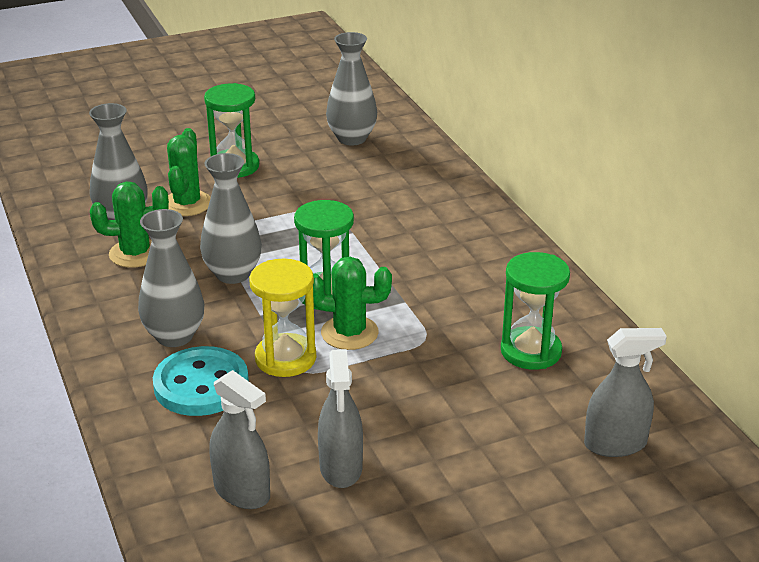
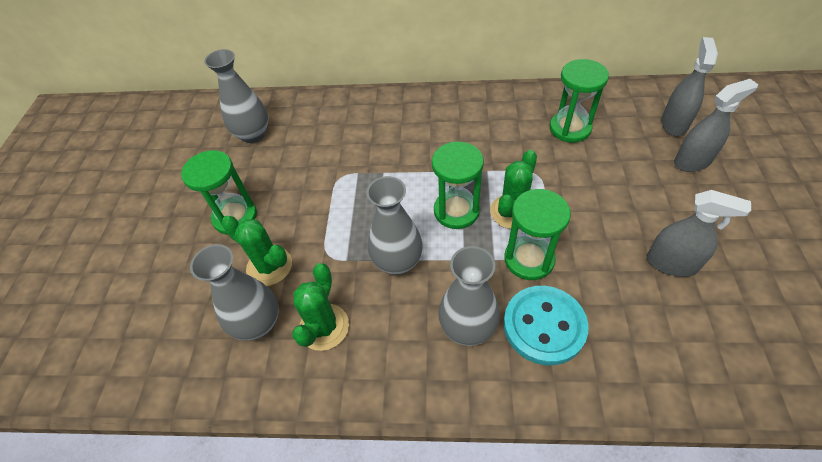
camera: 60 degrees left, 20 degrees up
grey spray bottle [209,370,270,509] -> grey spray bottle moved to [674,79,758,172]
yellow hourglass [249,259,316,377] -> green hourglass [504,189,571,280]

